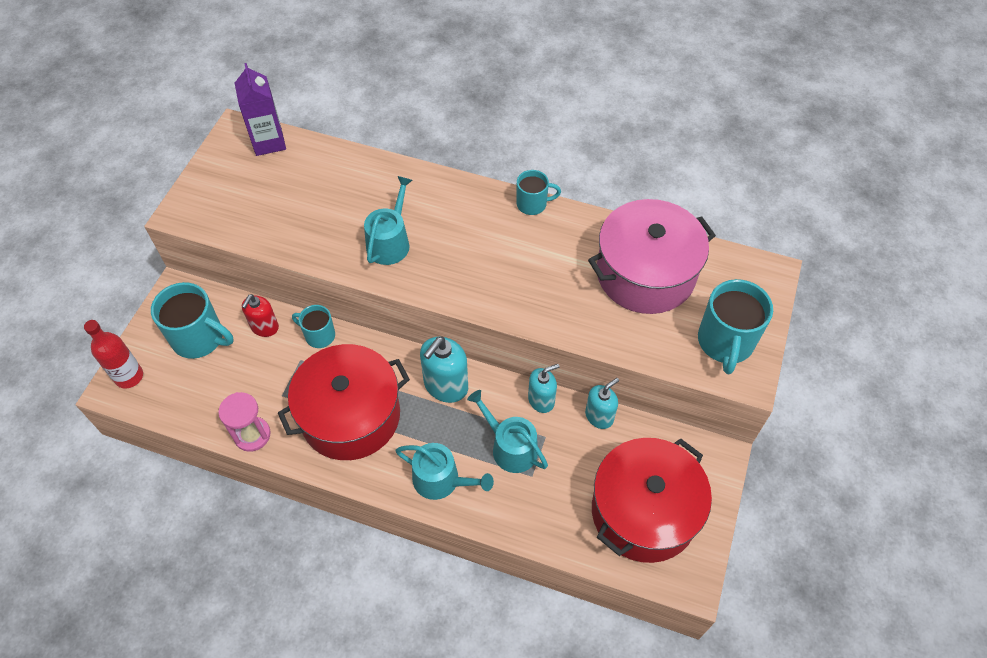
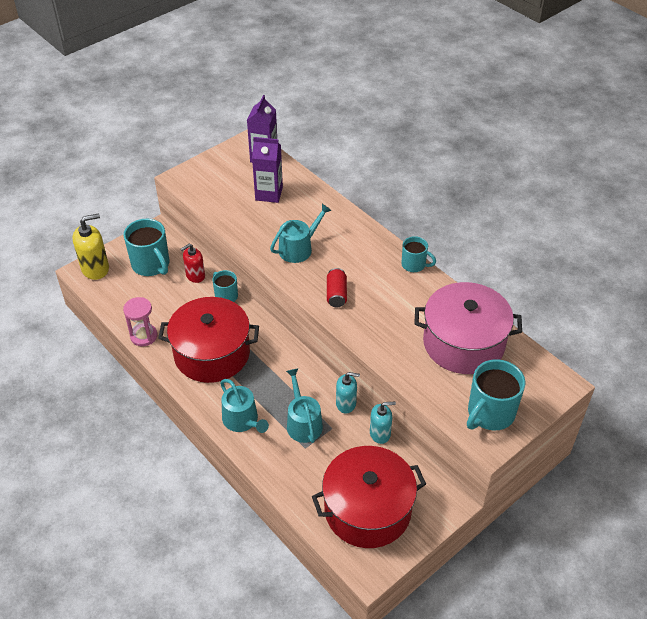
camera: 30 degrees right, 10 degrees down
red bottle [84,320,143,389] -> yellow soap dispenser [73,213,109,280]
turquoise soap dispenser [420,337,468,403] -> none
none -> purple carton [252,137,283,203]
none -> red can [327,268,347,307]

